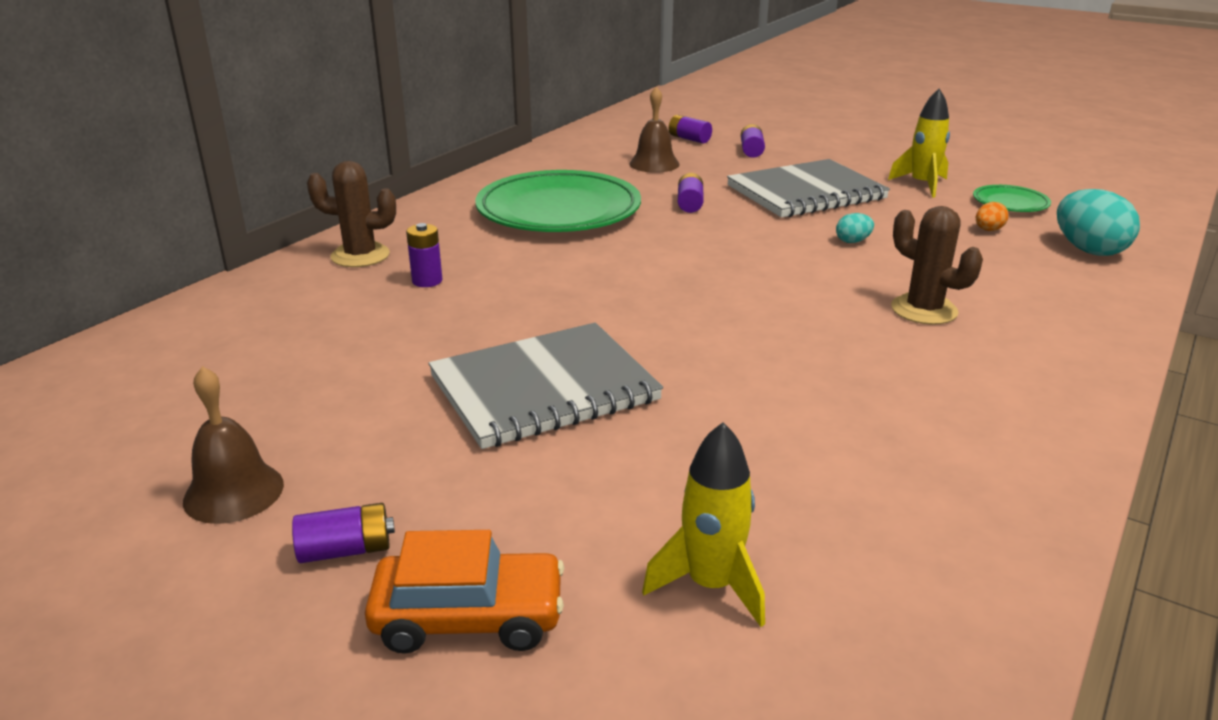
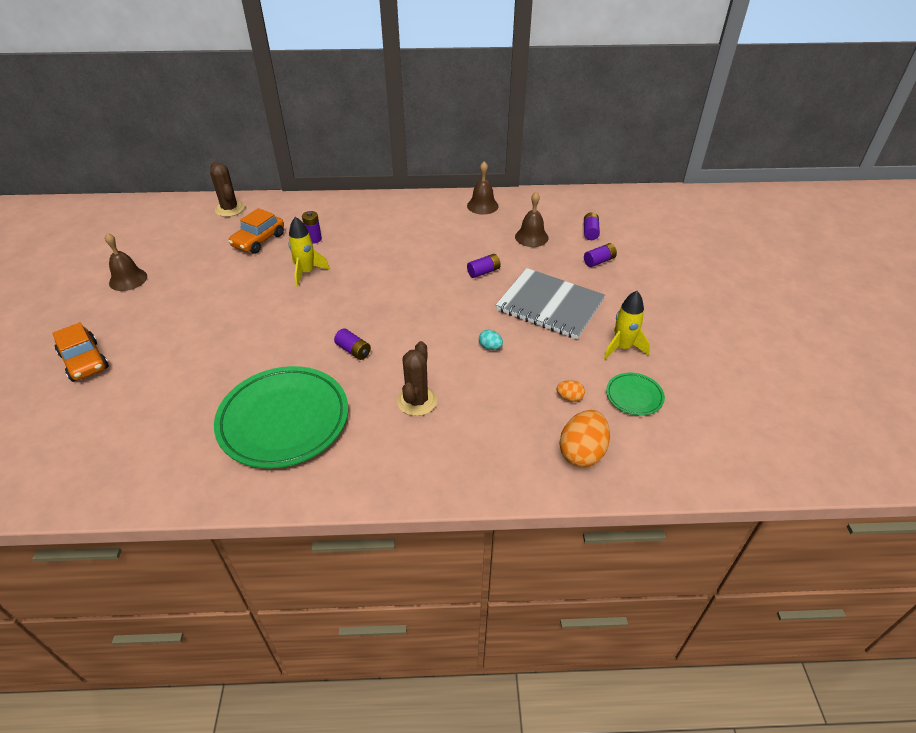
camera: 55 degrees right, 15 degrees up
purple battery [292,503,395,563] -> purple battery moved to [334,328,371,360]
brown cactus [307,161,396,267] -> brown cactus moved to [210,162,245,217]
grey notebook [428,323,663,449] -> none
green plate [475,170,641,232] -> green plate moved to [214,366,348,468]
yellow rocket [642,422,765,627] -> yellow rocket moved to [288,217,330,287]
turquoise egg [1057,189,1140,256] -> orange egg [559,410,610,467]
none -> orange car [228,208,284,254]
none -> brown bell [467,162,498,215]

